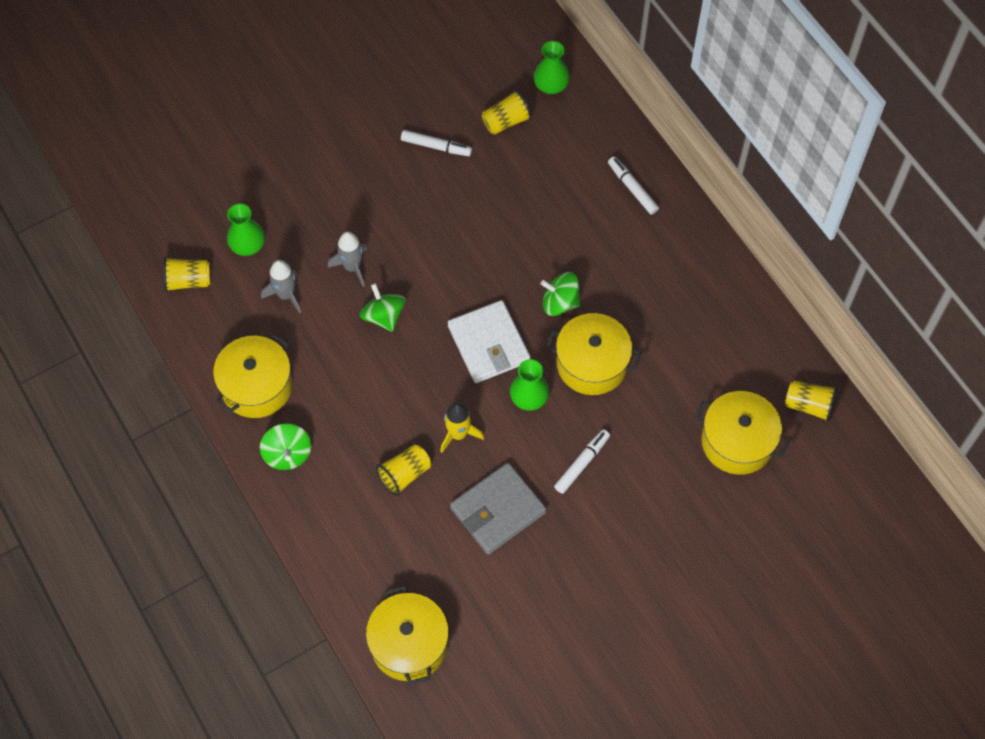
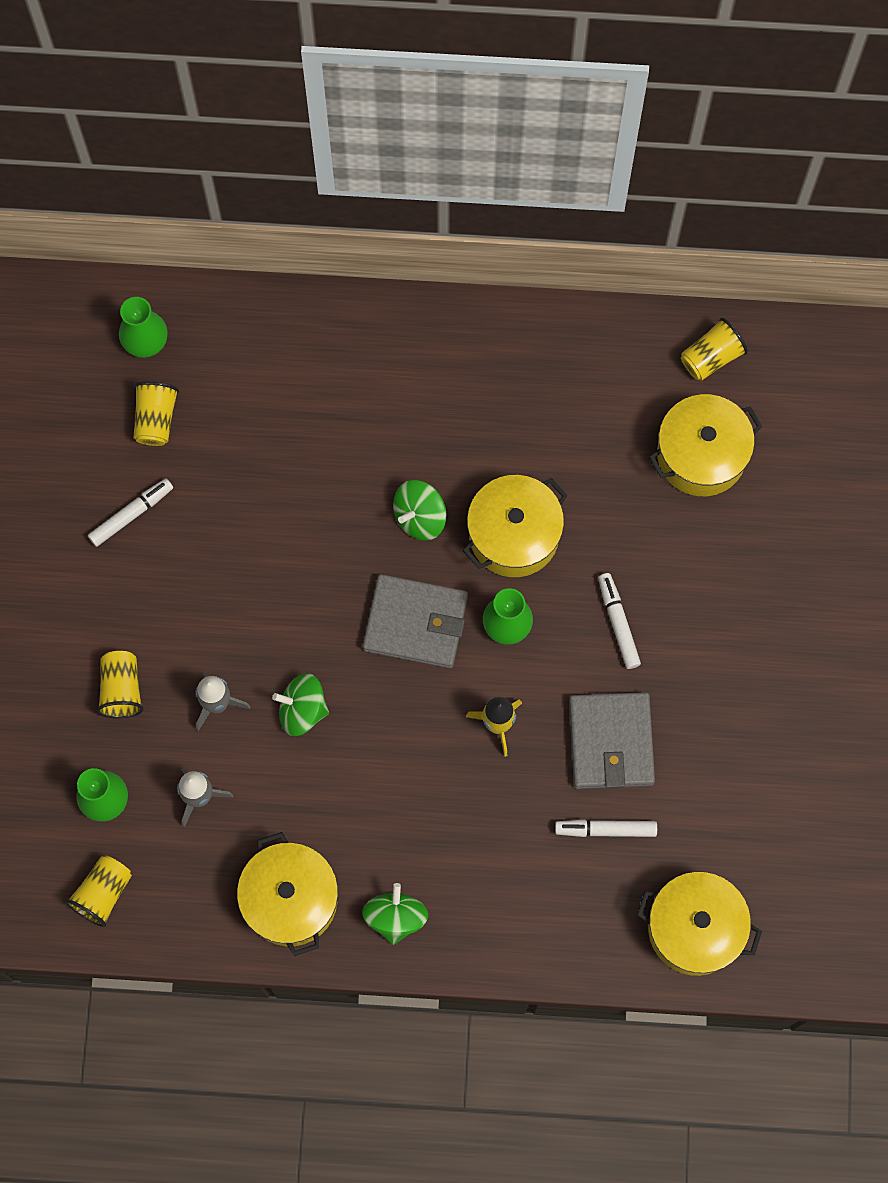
camera: 55 degrees left, 10 degrees up
green spinning top [260,423,311,470] -> green spinning top turned 105 degrees counterclockwise [362,883,428,945]
yellow cup [376,444,431,496] -> yellow cup moved to [97,651,144,718]
white wallet [448,300,531,383] -> grey wallet [363,574,468,668]
white marker [608,156,659,215] -> white marker moved to [555,819,657,837]

